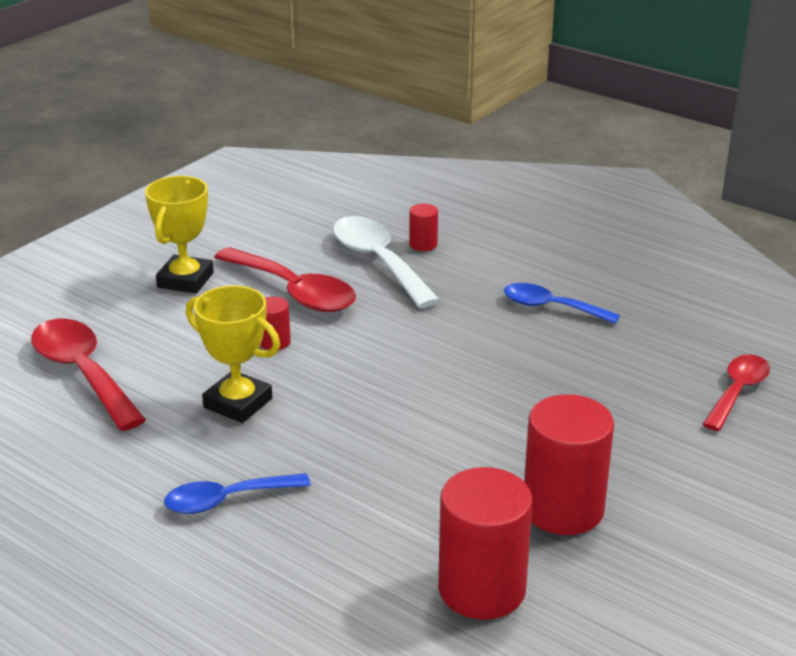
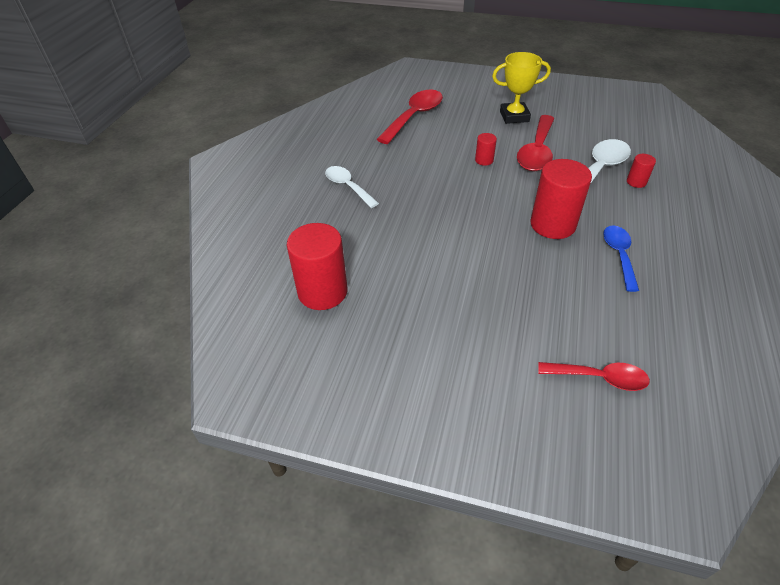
camera: 70 degrees right, 15 degrees up
blue spoon [164,473,311,514] -> white spoon [325,166,379,208]
yellow trophy [186,286,280,423] -> none
red cylinder [524,394,614,535] -> red cylinder moved to [530,159,592,239]

